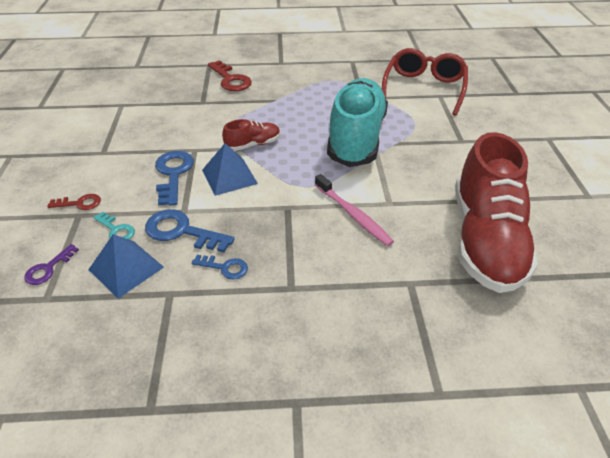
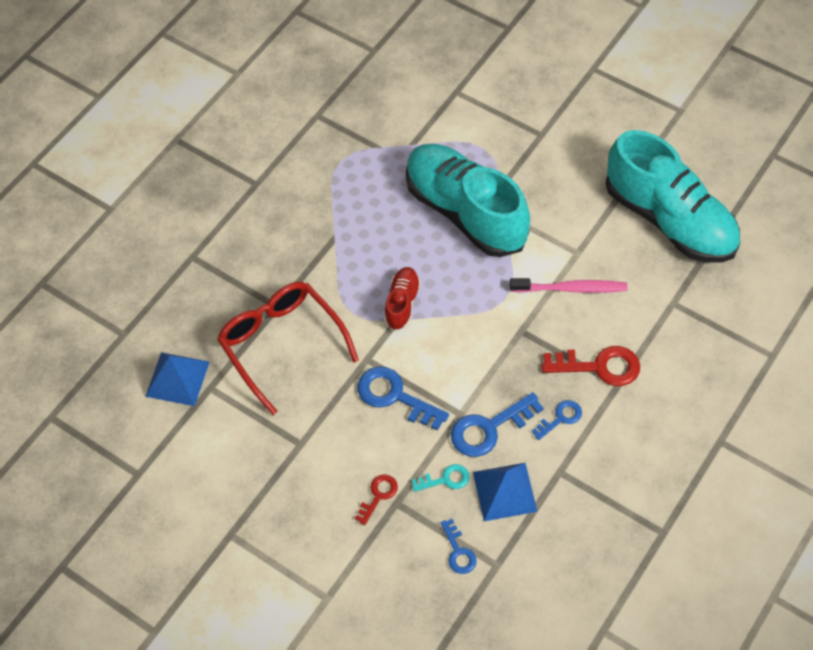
camera: 50 degrees left, 15 degrees up
purple key [24,244,79,285] -> blue key [440,519,477,574]
blue pyramid [202,143,258,196] -> blue pyramid moved to [145,352,210,406]
red key [208,60,252,91] -> red key moved to [542,346,640,386]
red glasses [382,48,468,116] -> red glasses moved to [217,282,359,415]
red shoe [455,132,538,293] -> turquoise shoe [605,130,740,263]

